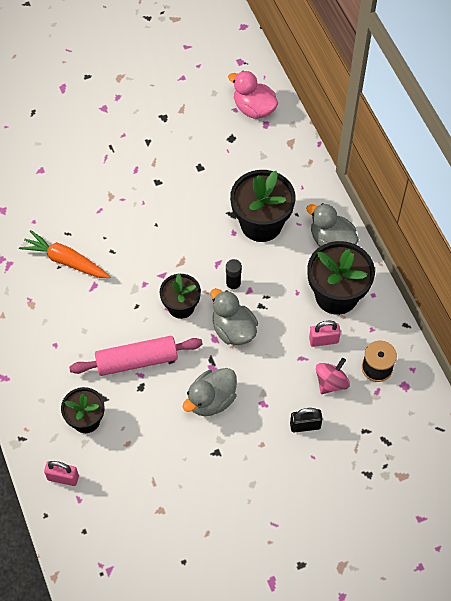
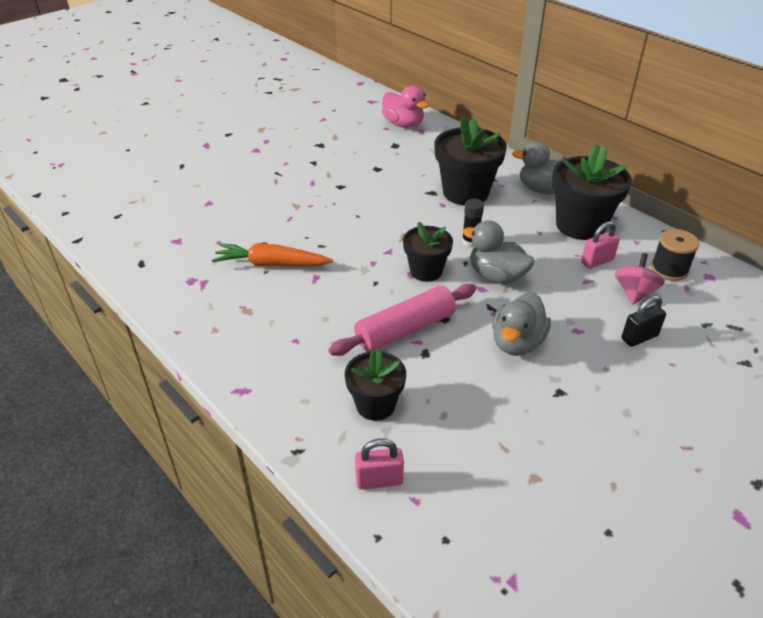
camera: 20 degrees left, 20 degrees down
pink duck [228,71,278,119] -> pink duck turned 150 degrees counterclockwise [382,85,429,128]

